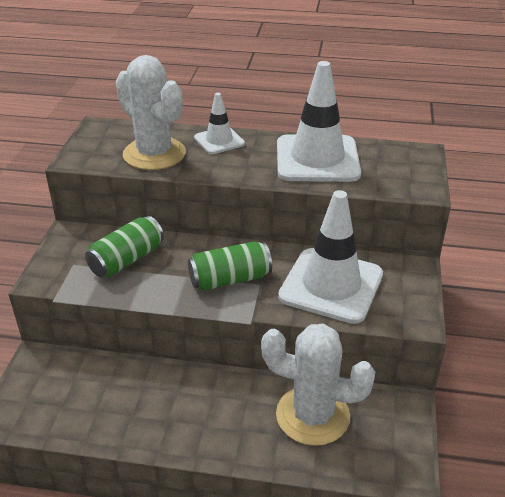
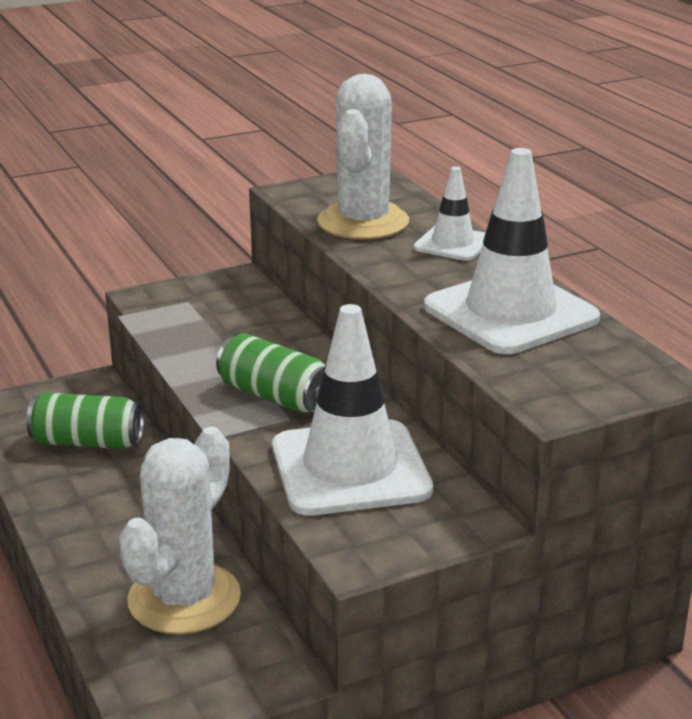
camera: 55 degrees right, 10 degrees down
green can [85,216,164,277] -> green can moved to [26,392,144,449]
white cactus [261,323,375,446] -> white cactus turned 45 degrees clockwise [119,427,241,634]

